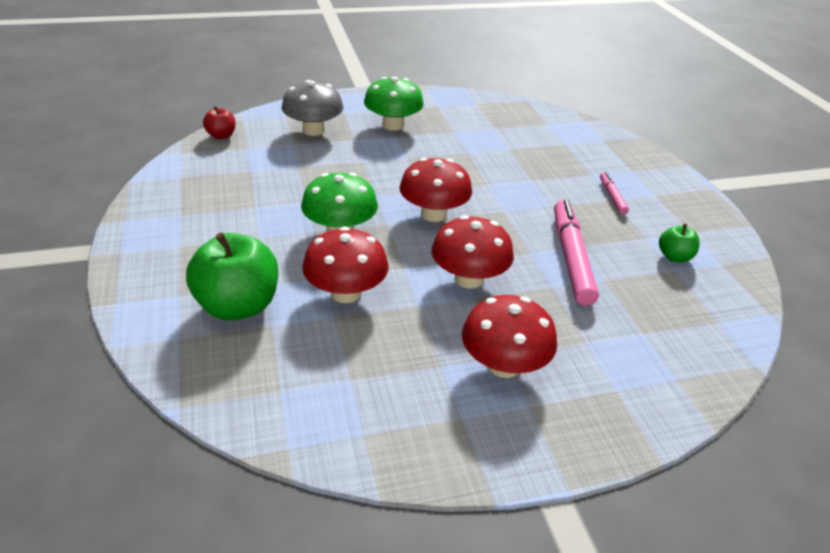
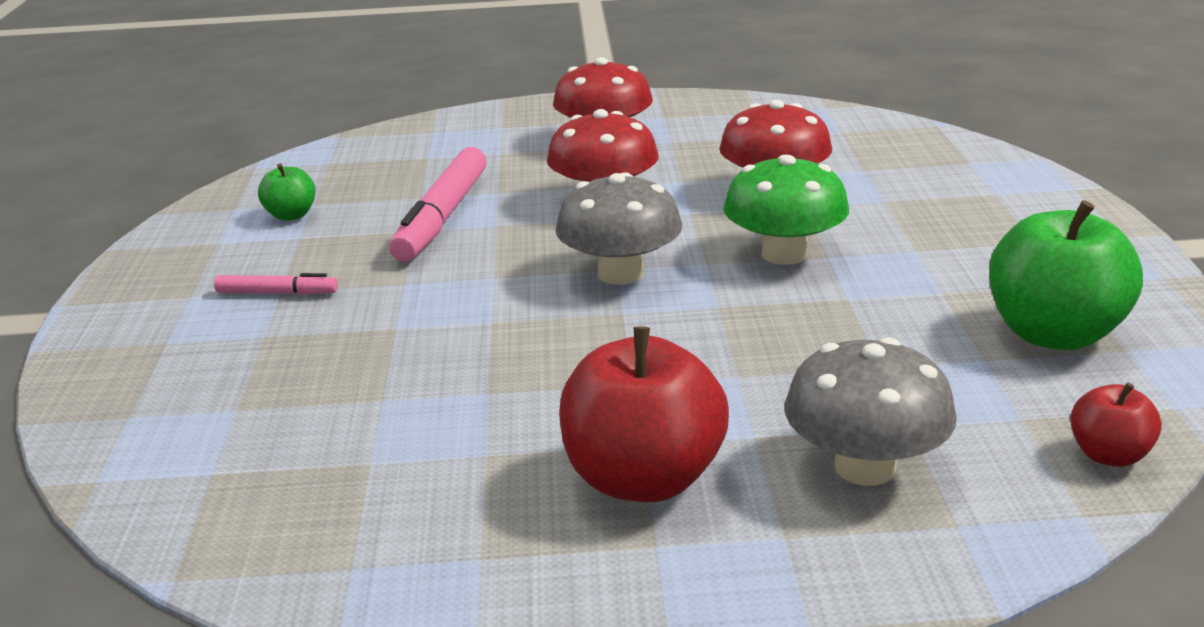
camera: 165 degrees left, 10 degrees down
green apple [186,232,278,321] -> green apple moved to [989,200,1143,350]
green mushroom [364,76,424,131] -> red apple [559,326,729,502]
red mushroom [399,158,472,222] -> grey mushroom [555,172,682,285]
pink marker [600,172,629,215] -> pink marker turned 90 degrees counterclockwise [214,273,338,295]

